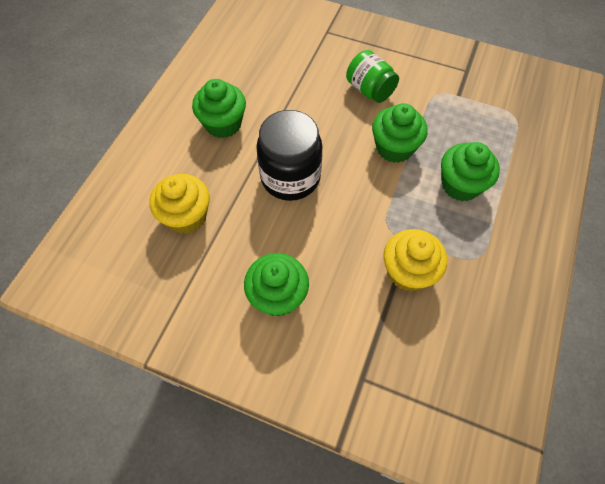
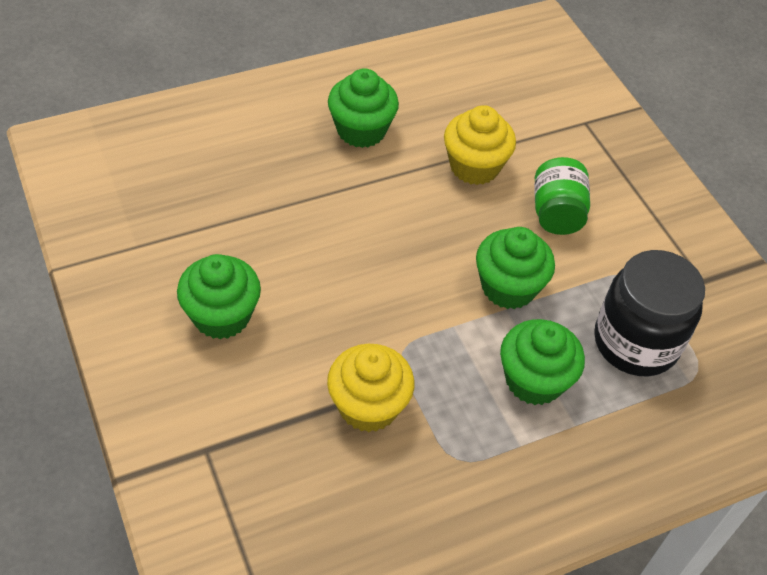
camera: 40 degrees right, 10 degrees down
yellow cupcake [150,174,210,234] -> yellow cupcake moved to [444,105,516,185]
black jar [256,110,322,201] -> black jar moved to [594,250,705,376]

